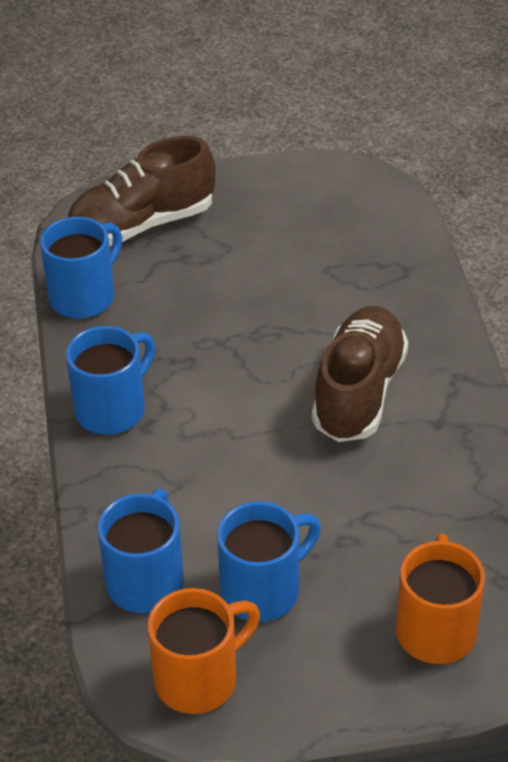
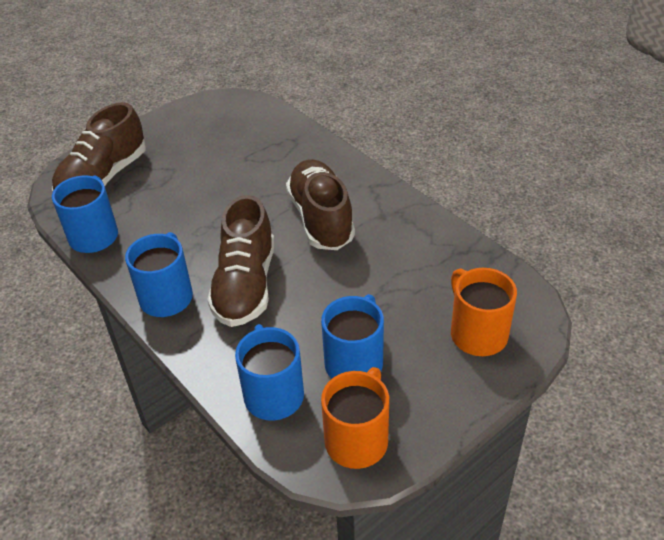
camera: 30 degrees left, 0 degrees up
none -> brown shoe [207,195,274,327]

